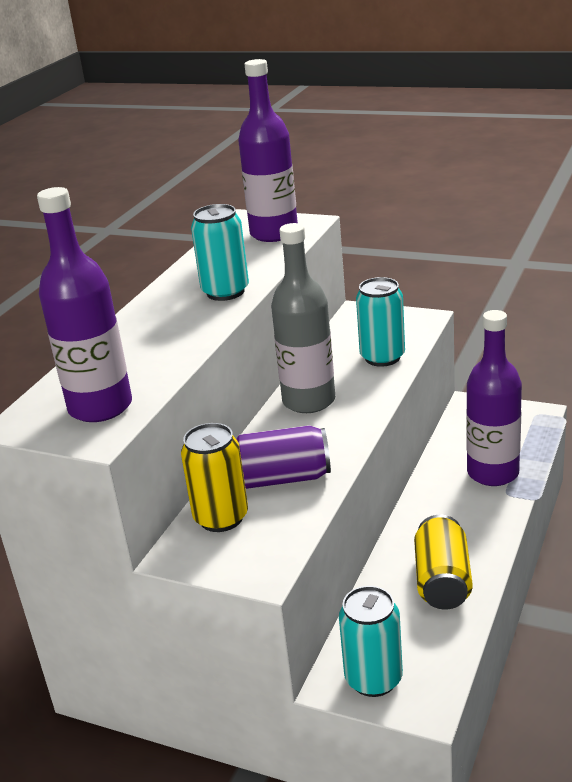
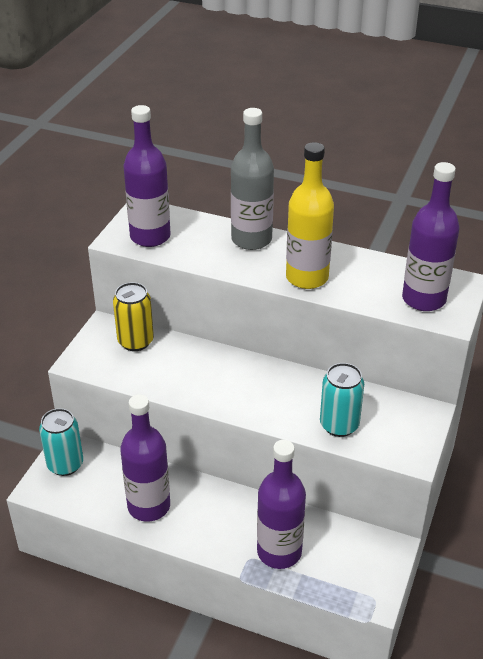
camera: 85 degrees right, 10 degrees up
turquoise can [191,204,249,301] -> yellow bottle [286,142,334,289]
purple can [236,425,331,489] -> none
grey bottle [271,223,335,413] -> grey bottle moved to [231,108,274,250]
yellow can [414,515,473,610] -> purple bottle [120,395,170,522]

